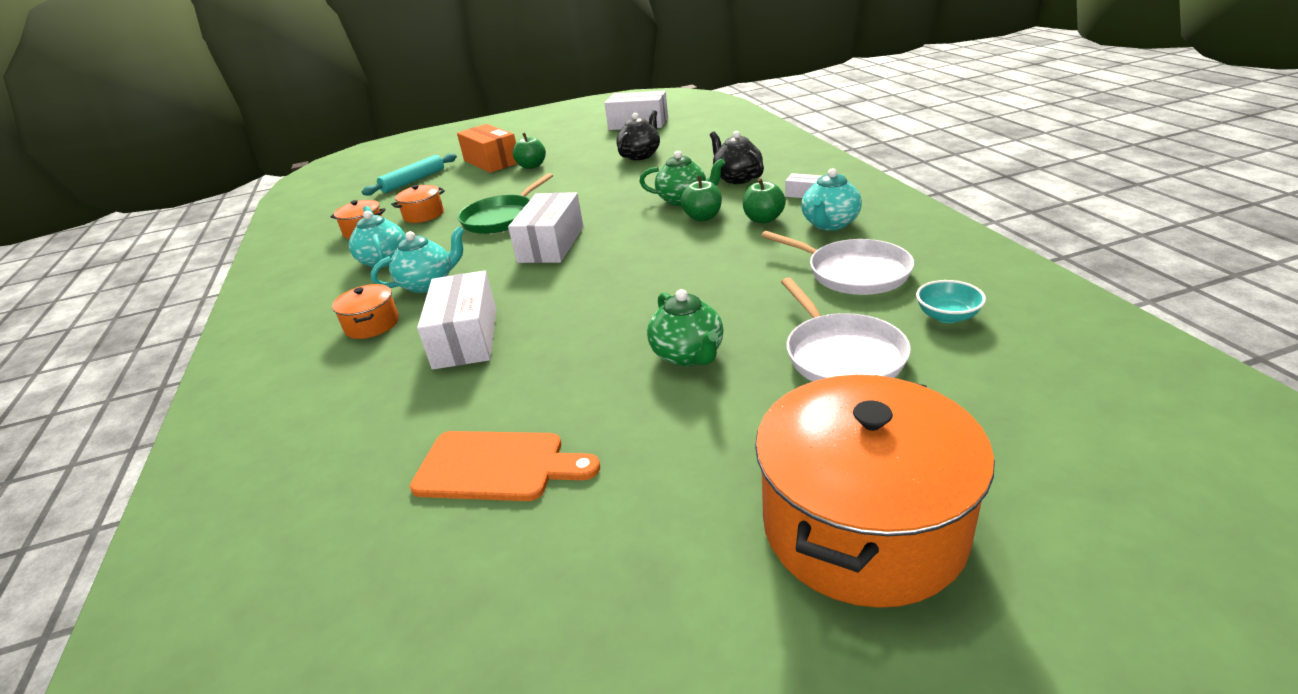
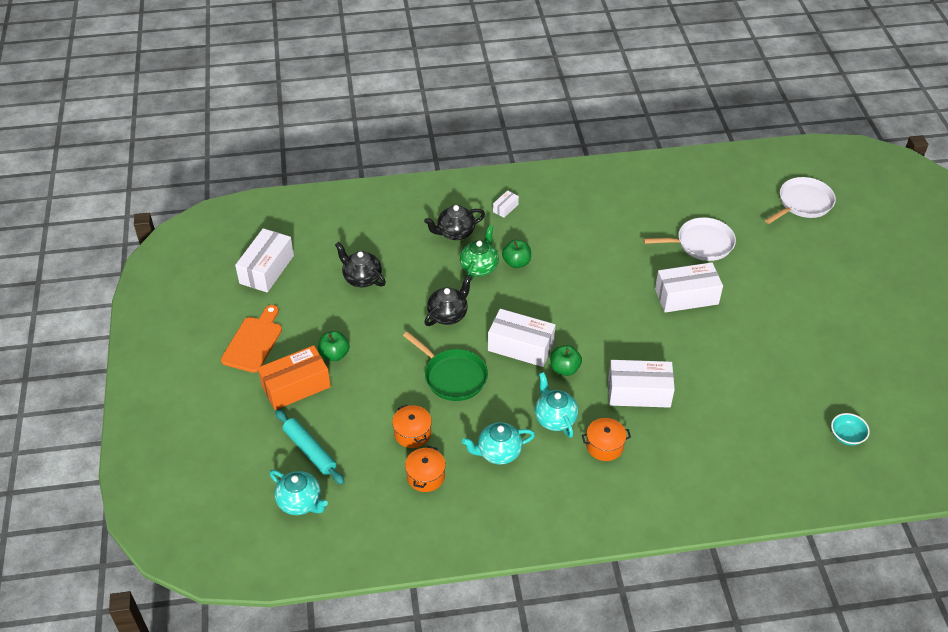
camera: 85 degrees left, 15 degrees up
orange cutting board [410,431,600,501] -> orange cutting board moved to [221,305,282,373]
green teapot [647,289,723,366] -> white box [655,262,723,313]
green apple [743,178,786,223] -> green apple moved to [550,345,582,376]
orange pot [755,375,995,608] -> none
white pan [761,231,914,295] -> white pan moved to [765,177,836,224]
turquoise teapot [801,168,862,231] -> turquoise teapot moved to [270,470,328,515]
turquoise bowl [916,280,986,323] -> turquoise bowl moved to [831,413,870,445]
none -> black teapot [425,275,472,326]

